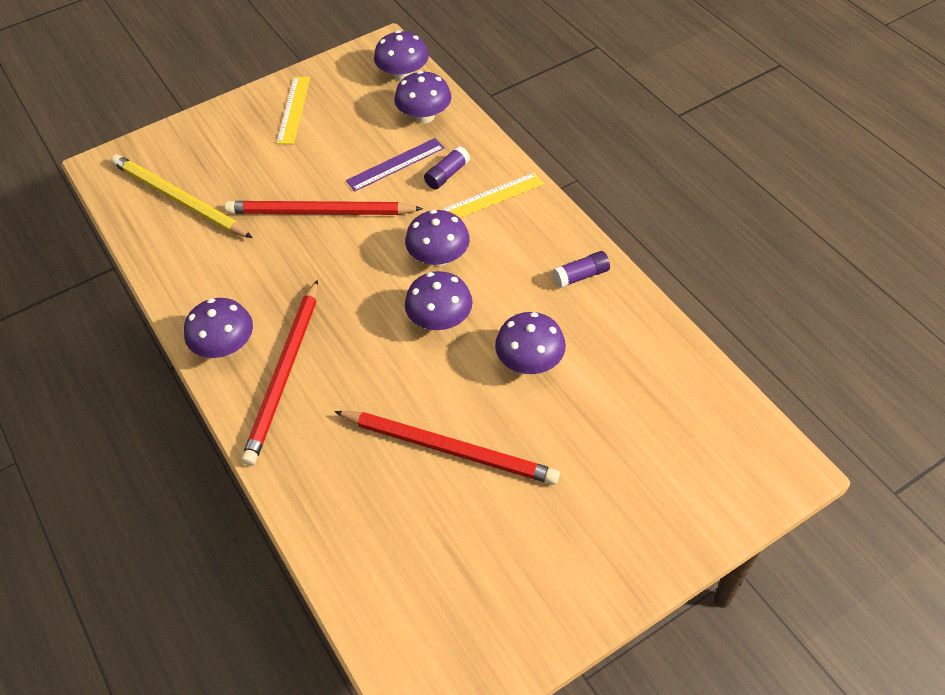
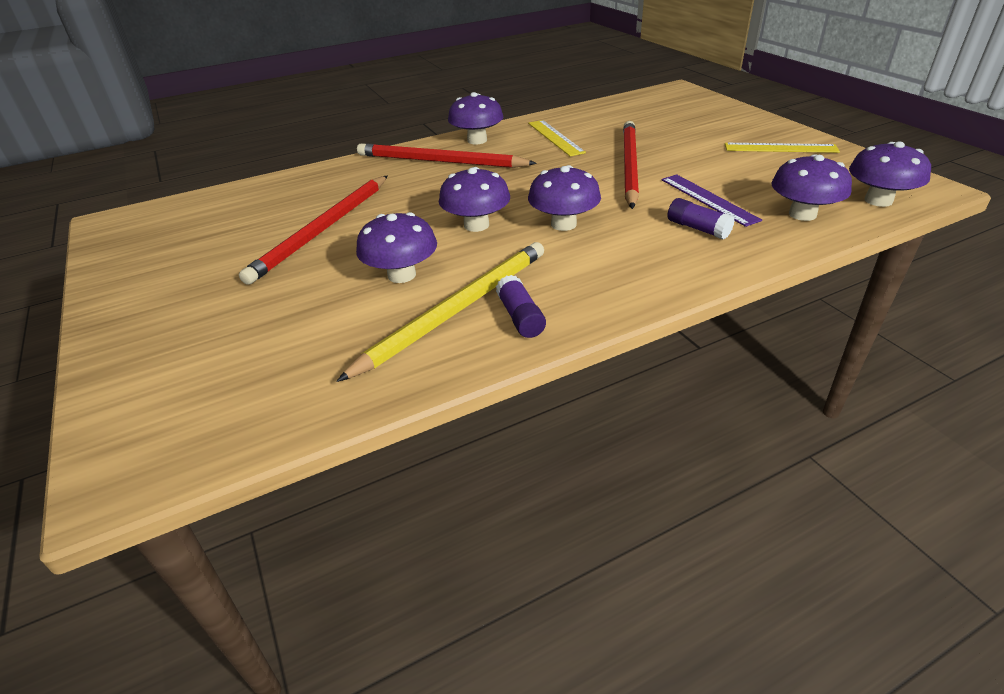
camera: 95 degrees right, 15 degrees down
yellow pencil [111,154,253,238] -> yellow pencil moved to [336,242,544,382]
yellow ruler [441,172,544,218] -> yellow ruler moved to [528,120,586,156]

